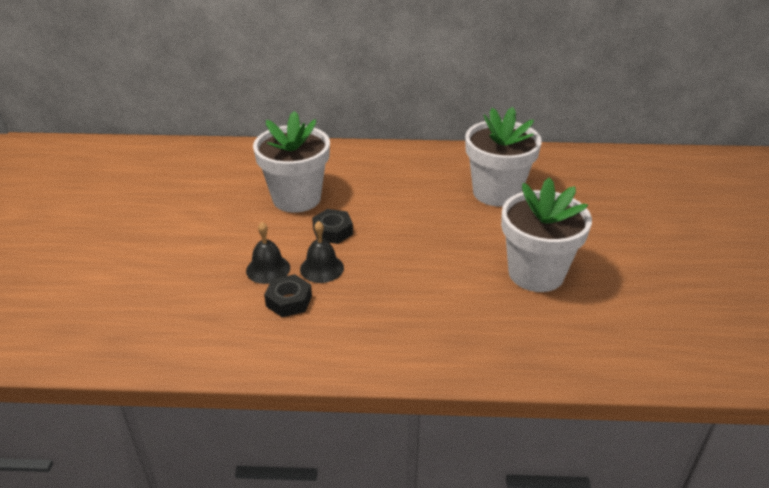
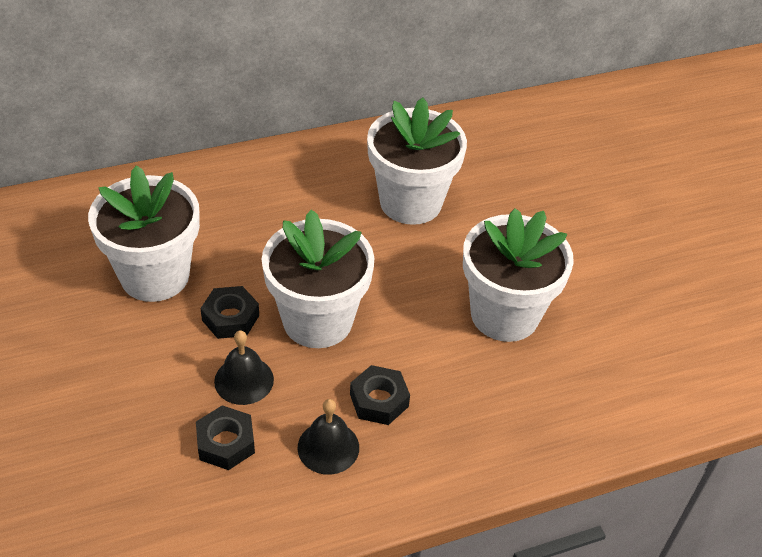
camera: 25 degrees left, 10 degrees up
black bell [246,222,290,284] -> black bell moved to [298,399,359,475]
none -> white flower pot [262,210,374,348]
none -> black nut [350,365,410,425]

